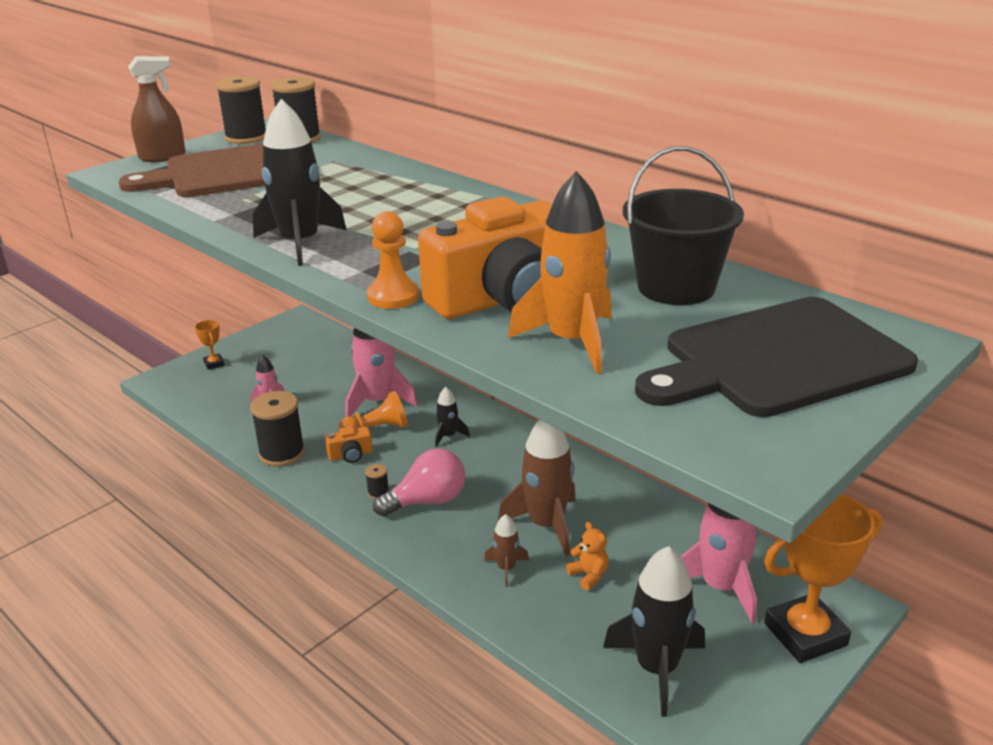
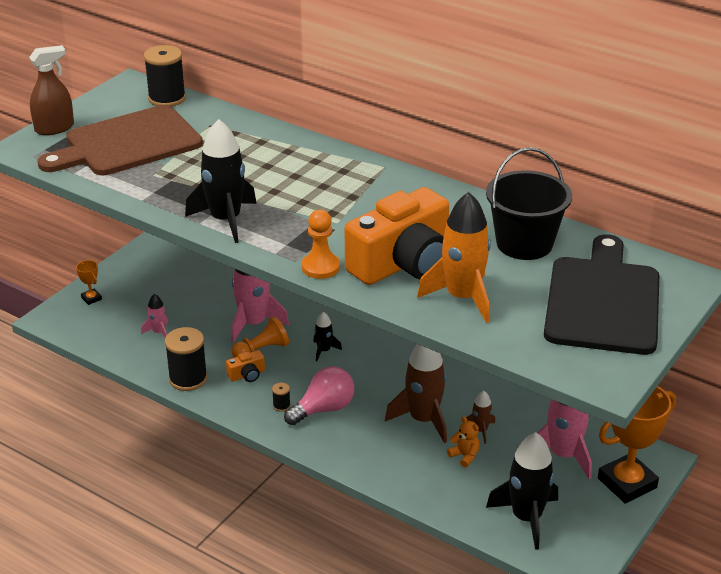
camera: 10 degrees left, 5 degrees up
black spool [216,76,266,144] -> none
brown rocket [484,514,529,587] -> brown rocket moved to [466,391,495,444]
black cutting board [635,297,918,417] -> black cutting board turned 135 degrees clockwise [544,234,659,355]

